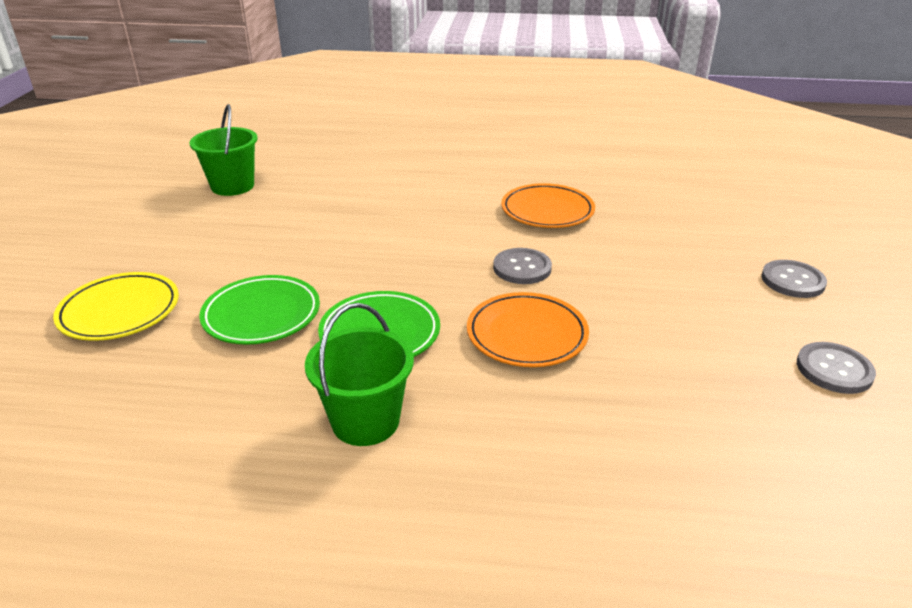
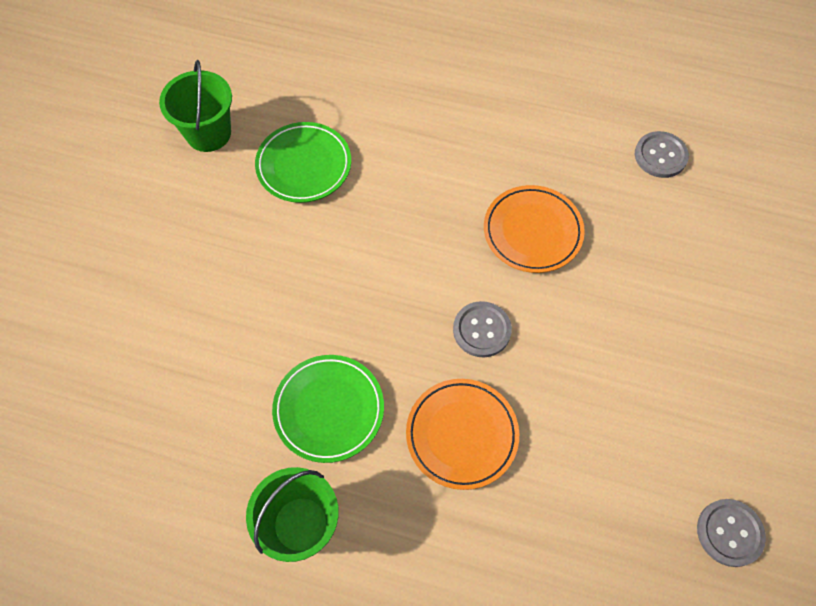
camera: 10 degrees right, 30 degrees up
yellow plate [53,272,179,341] -> none
green plate [199,275,320,345] -> green plate moved to [255,122,351,203]
grey button [761,260,827,298] -> grey button moved to [635,131,689,178]

